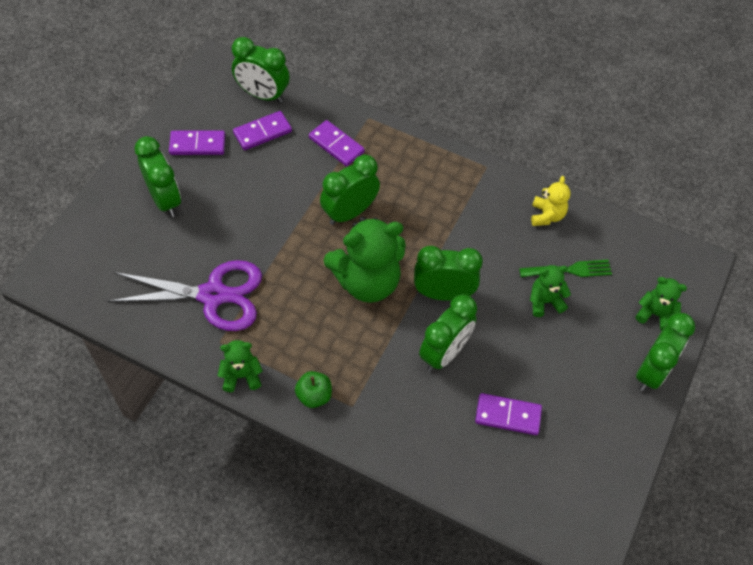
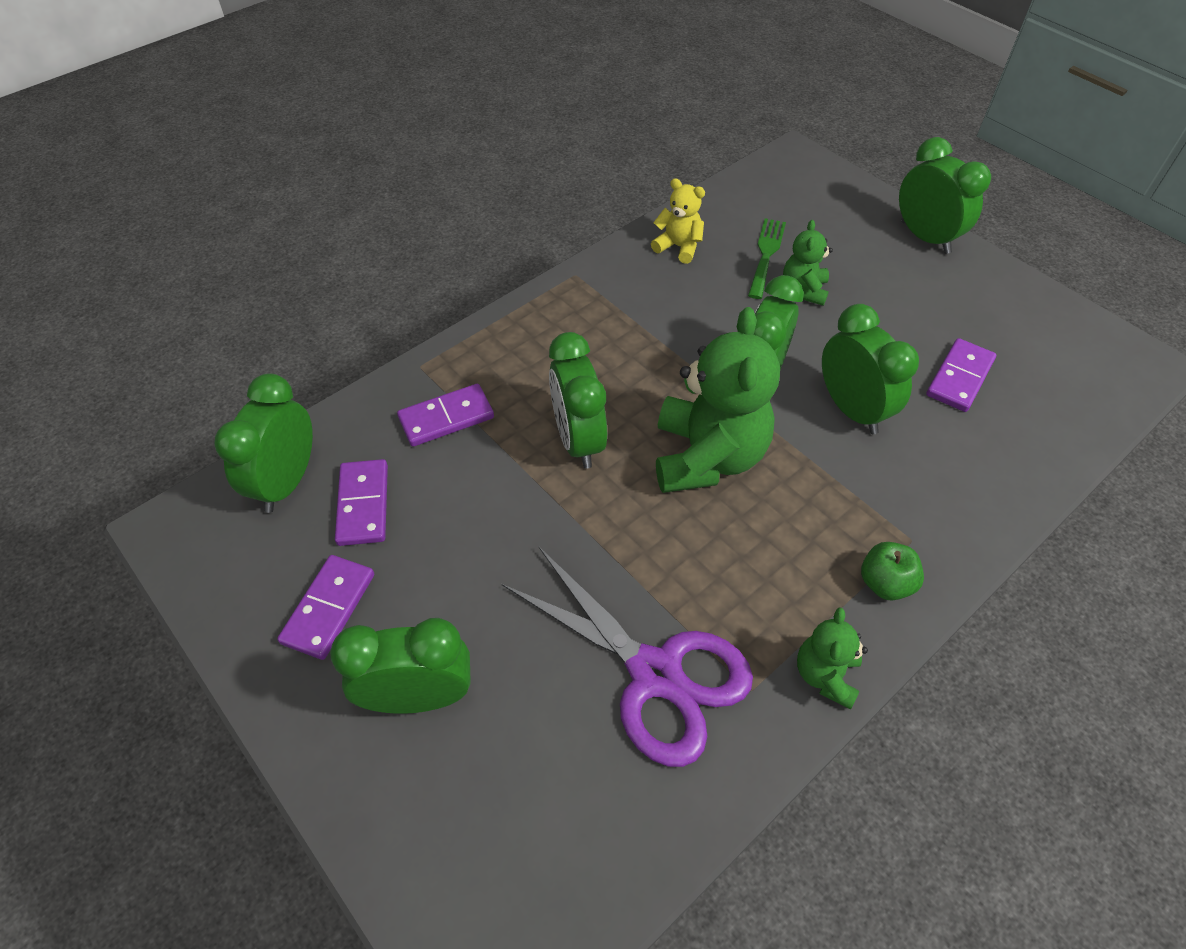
camera: 65 degrees left, 5 degrees down
purple scissors [107,260,262,331] -> purple scissors turned 105 degrees clockwise [502,547,753,767]
green clock [232,37,290,103] -> green clock turned 150 degrees clockwise [214,373,313,513]
green teddy bear [636,277,687,331] -> none

